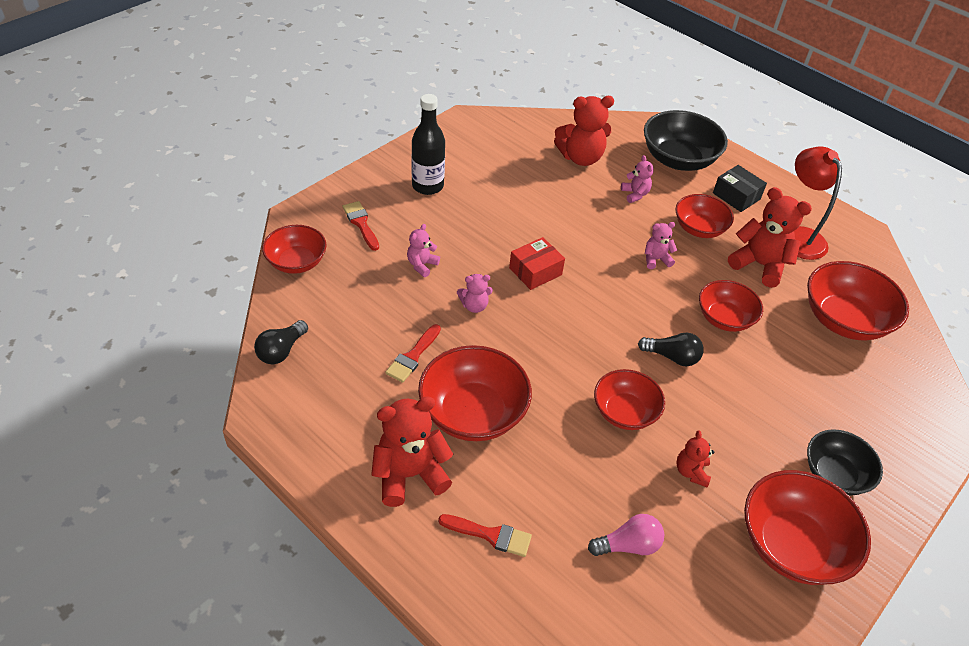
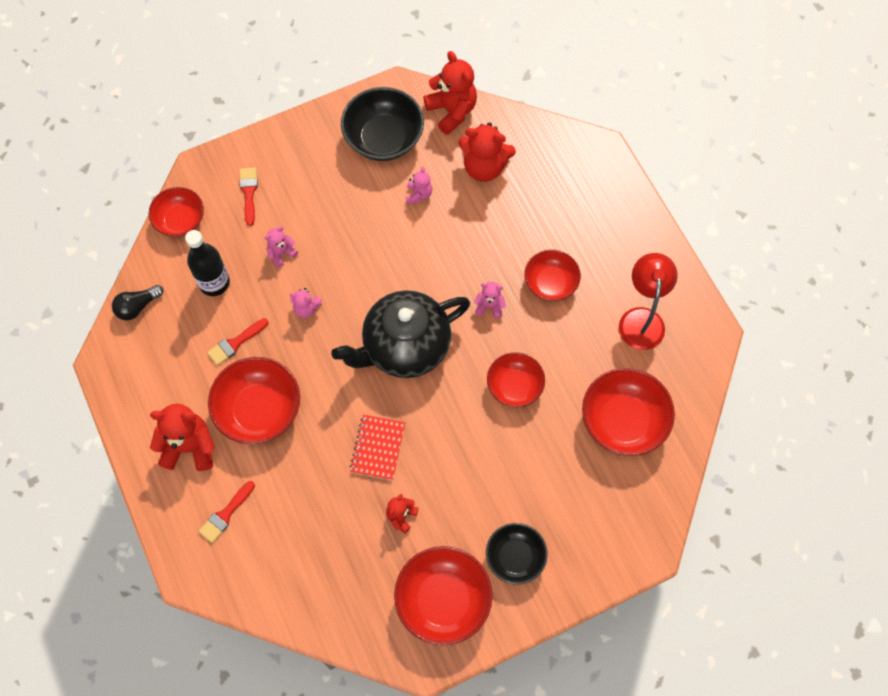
camera: 25 degrees right, 20 degrees up
black bottle [411,94,445,195] -> black bottle moved to [185,230,230,296]
red brush [438,514,532,557] -> red brush turned 90 degrees clockwise [199,481,255,543]
red box [509,237,565,290] -> none
pink light bulb [588,514,664,556] -> none
red bowl [594,369,665,430] -> red notebook [350,415,405,480]
pink teddy bear [621,155,654,203] -> pink teddy bear moved to [406,167,432,204]
black light bulb [638,333,704,366] -> none
black bowl [644,110,728,171] -> black bowl moved to [341,87,424,161]
black box [713,165,767,212] -> none
red teddy bear [728,187,812,288] -> red teddy bear moved to [423,51,477,135]
none -> black teapot [331,290,470,378]

